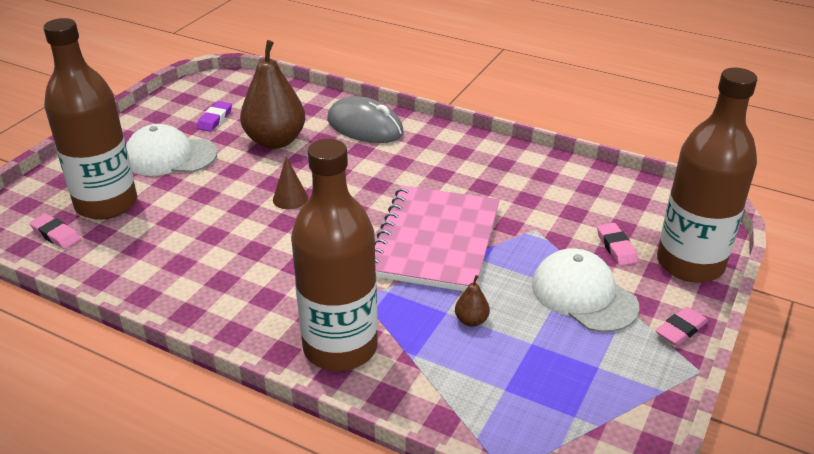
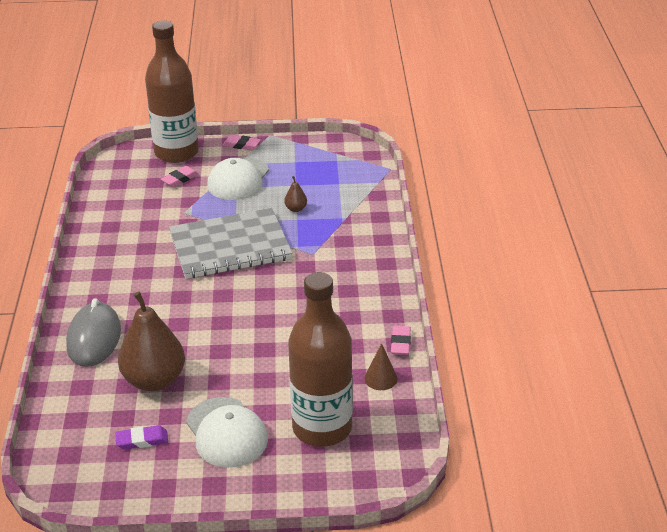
camera: 120 degrees left, 0 degrees up
pink eraser [29,214,81,249] -> pink eraser moved to [391,326,411,355]
brown cone [273,157,308,209] -> brown cone moved to [364,343,398,390]
brown bottle [291,139,378,371] -> none
pink notebook [375,185,500,291] -> grey notebook [169,208,293,279]

